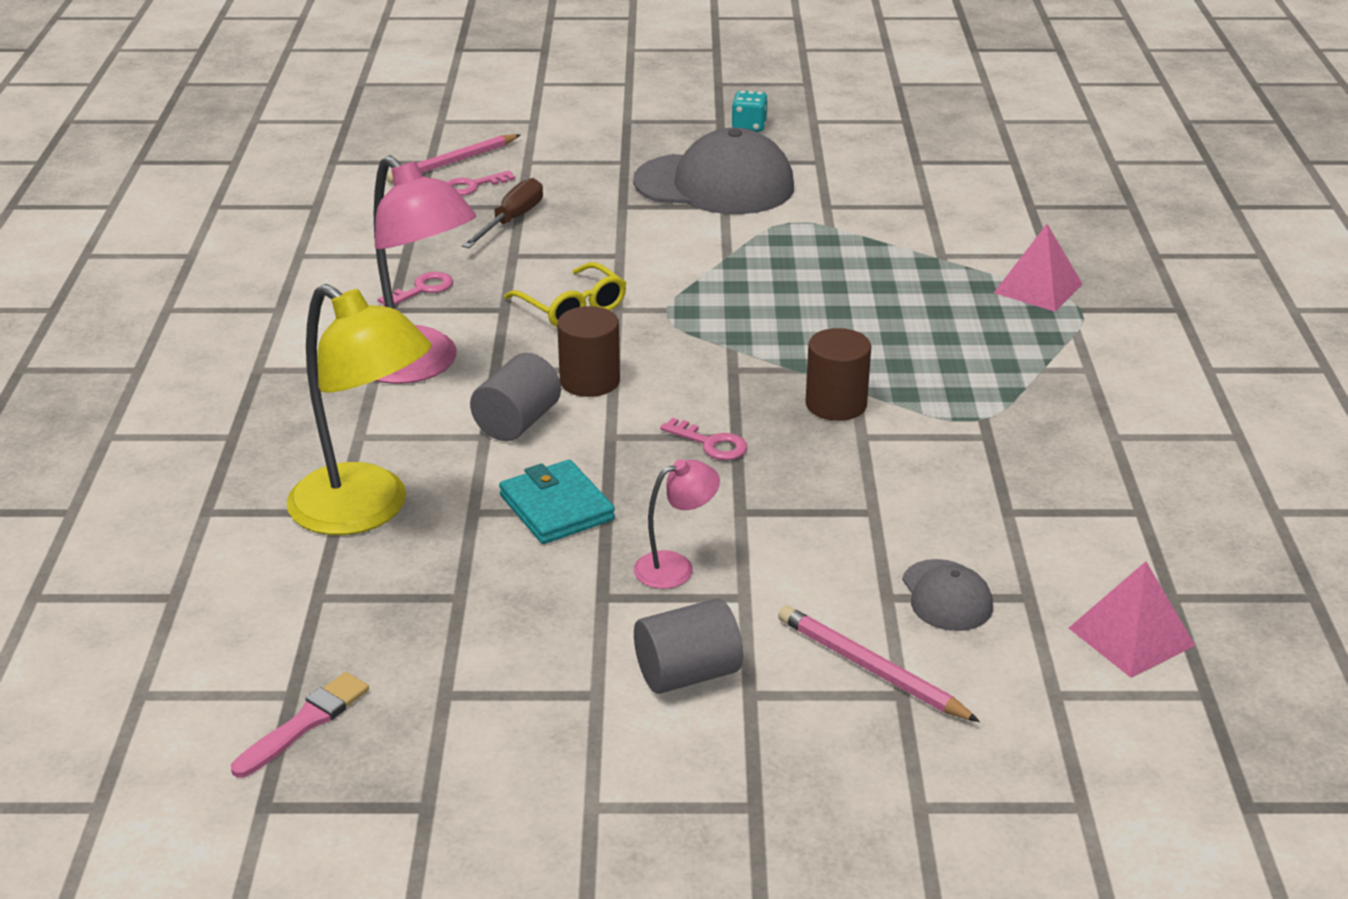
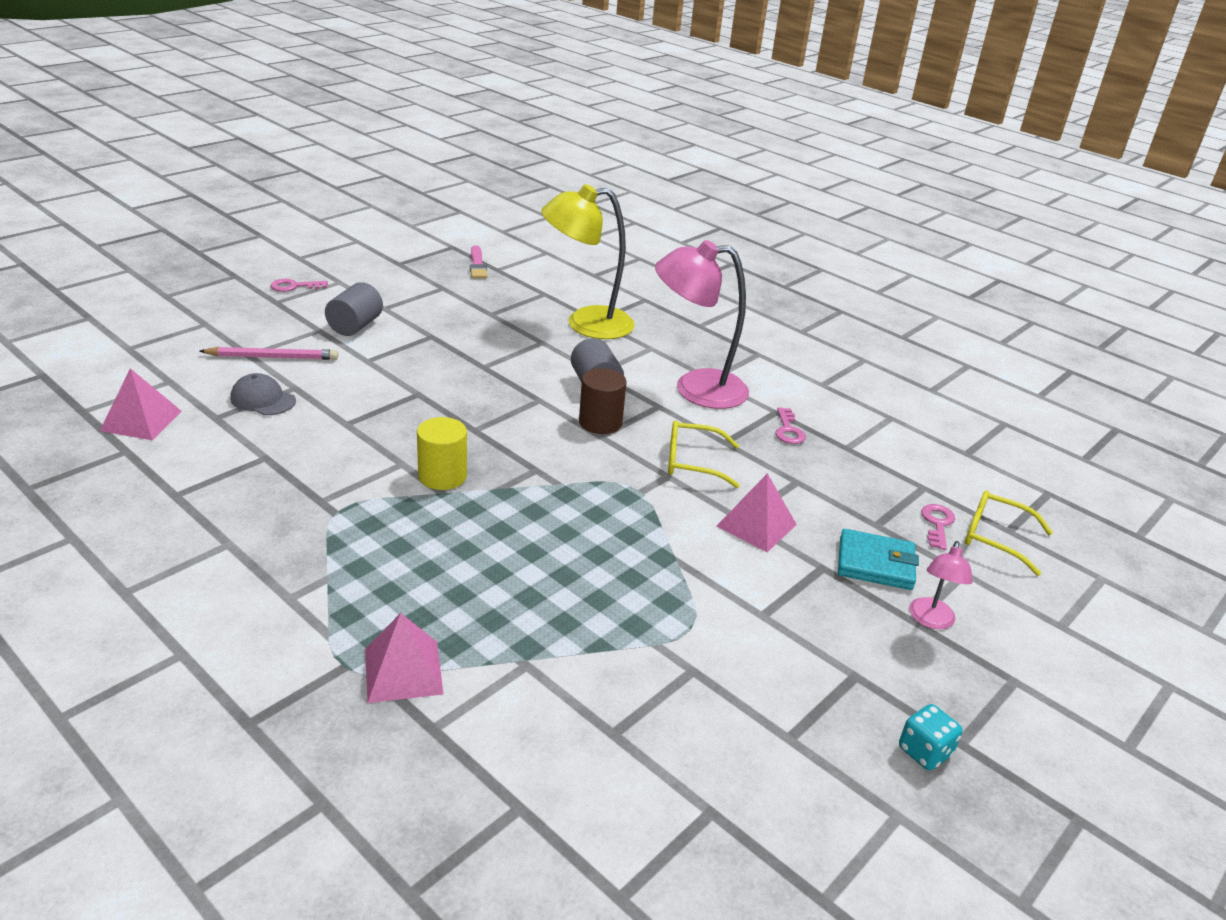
camera: 130 degrees right, 0 degrees up
pink pencil [386,134,520,183] -> yellow glasses [965,490,1053,576]
brown screwdriver [462,178,543,248] -> none
turquoise wallet [499,460,615,544] -> turquoise wallet moved to [838,529,919,590]
grey cap [633,128,794,214] -> none
pink lamp [634,459,720,589] -> pink lamp moved to [909,541,973,629]
pink key [660,418,747,460] -> pink key moved to [271,279,328,292]
brown cylinder [805,328,871,421] -> yellow cylinder [417,417,467,490]
none -> pink pyramid [717,473,797,552]

